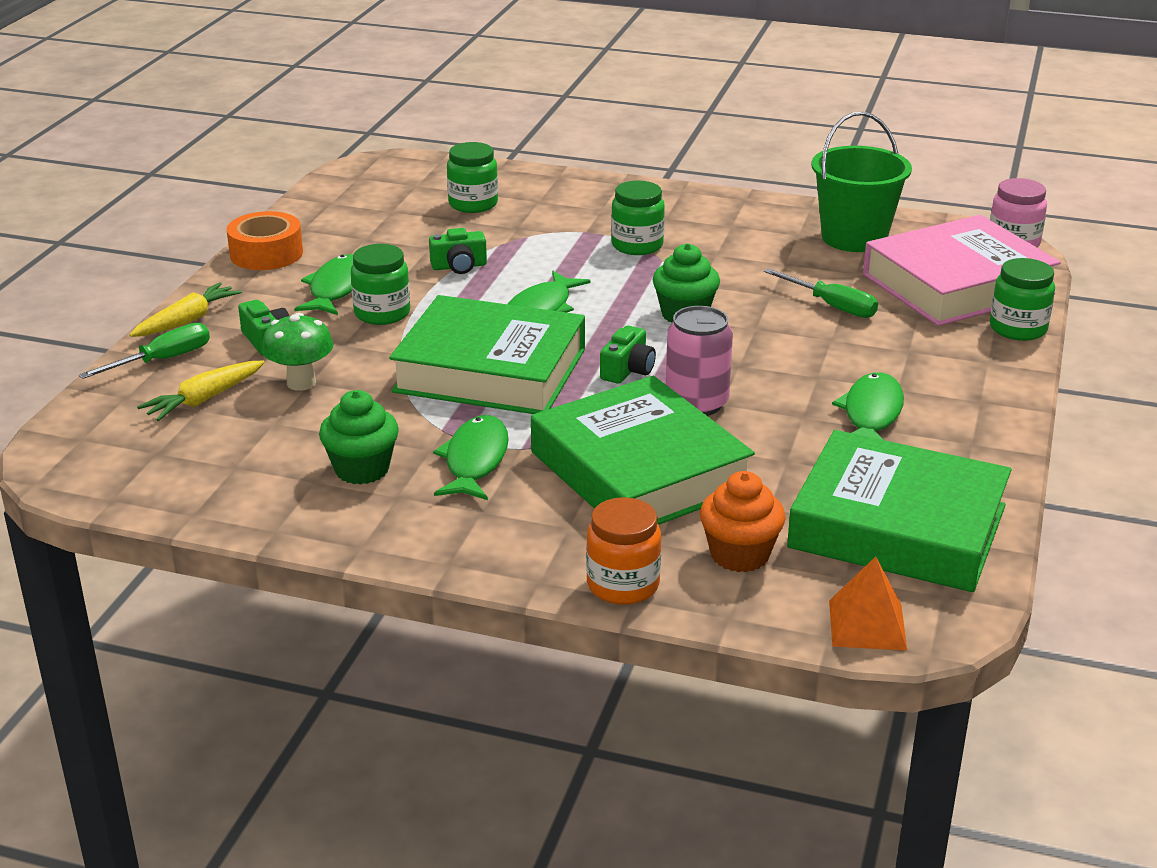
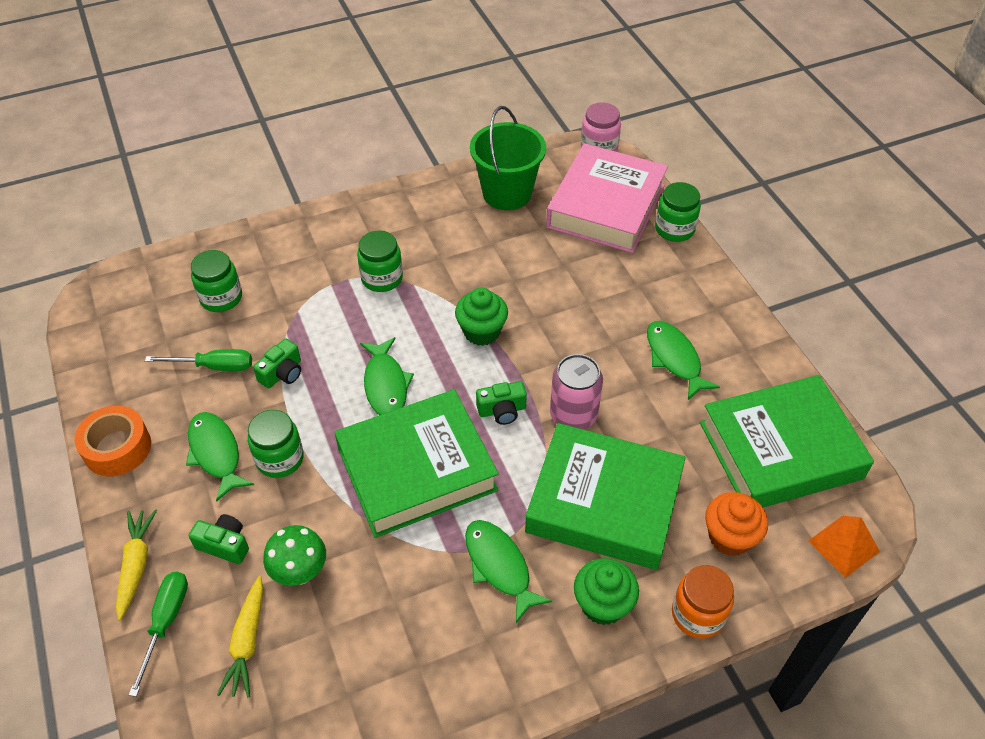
camera: 40 degrees left, 20 degrees up
green cupcake [319,390,399,485] -> green cupcake moved to [574,558,639,625]
green camera [600,325,656,384] -> green camera turned 90 degrees clockwise [476,381,527,425]
green screwdriver [764,268,878,318] -> green screwdriver moved to [145,349,252,371]

